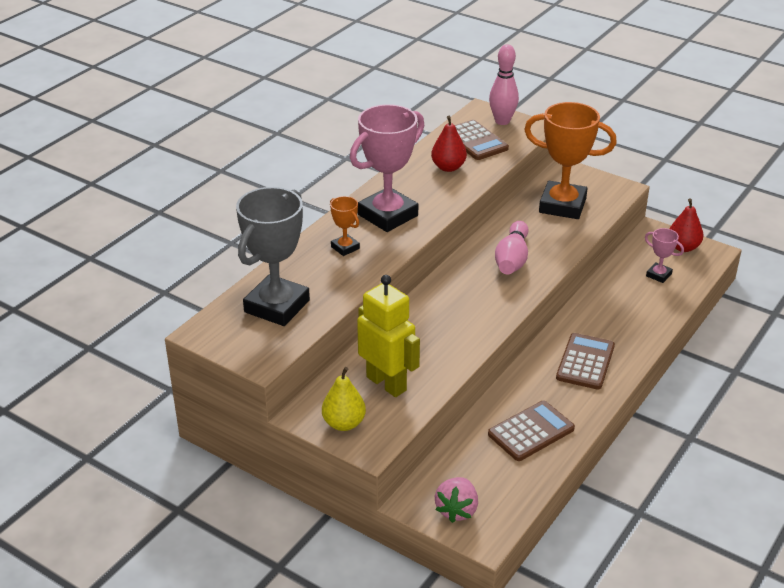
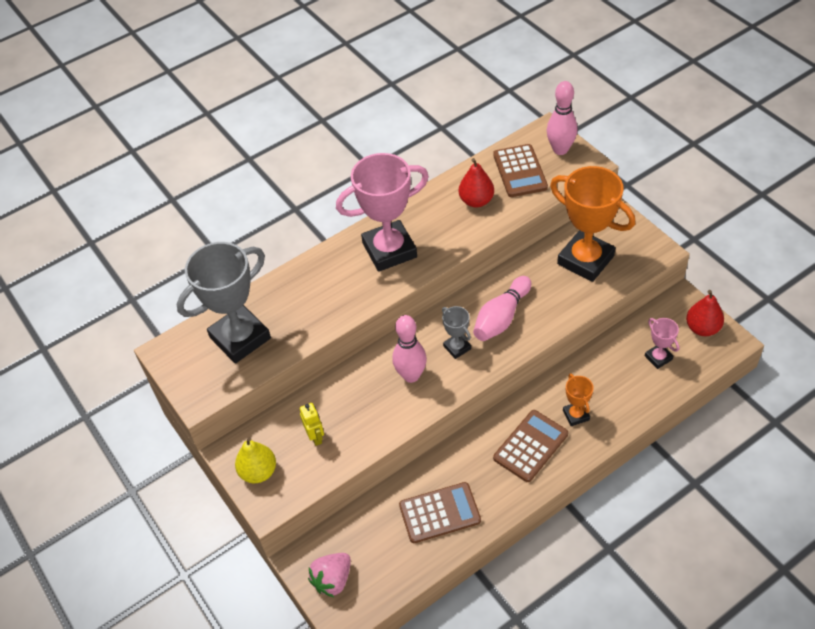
camera: 25 degrees right, 15 degrees up
orange trophy [330,196,360,256] -> orange trophy moved to [563,374,594,426]
yellow robot [357,275,420,397] -> yellow robot [300,403,324,446], size x0.48
none -> pink bowling pin [392,315,427,383]
none -> grey trophy [442,306,471,359]

